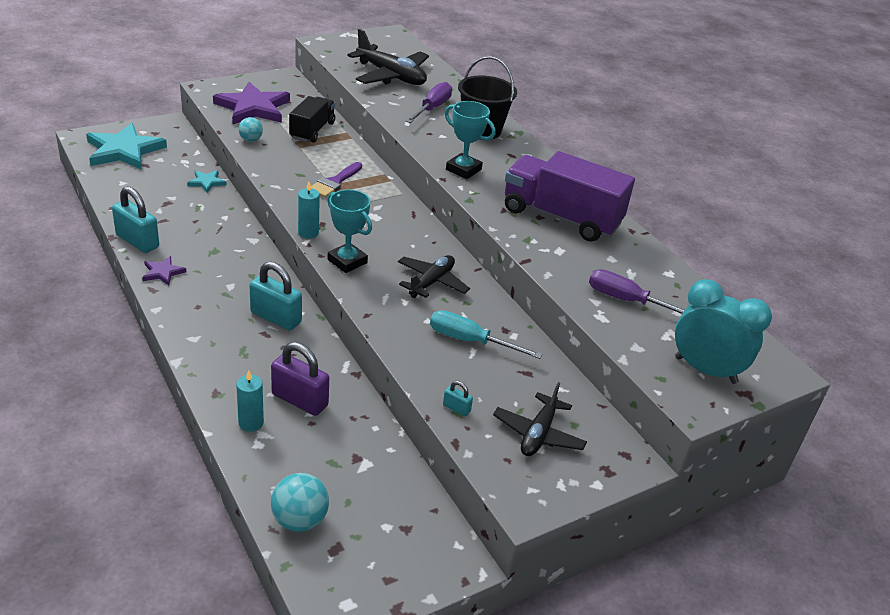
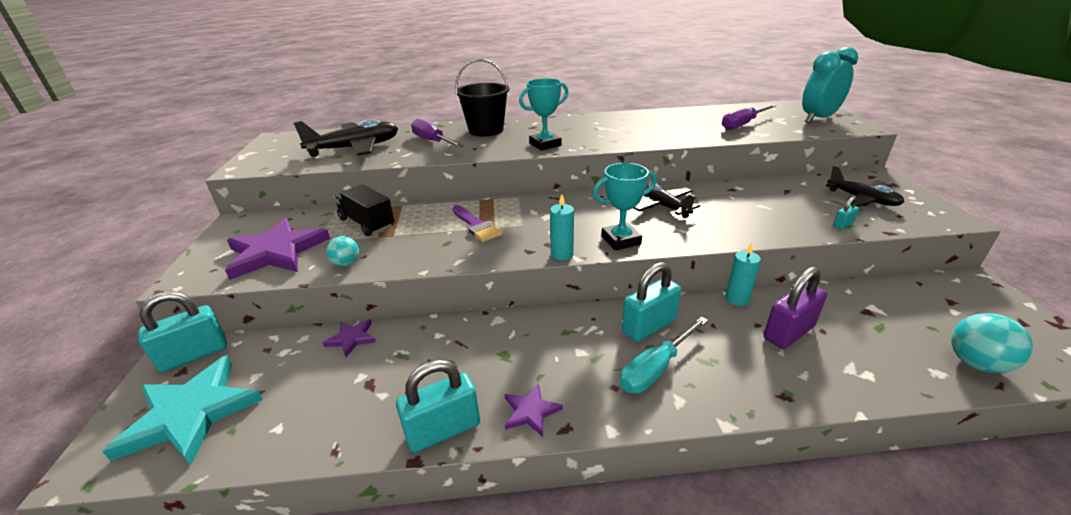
camera: 60 degrees left, 5 degrees down
turquoise star [187,170,227,193] -> purple star [323,319,376,357]
turquoise candle [236,370,264,432] -> turquoise candle moved to [725,243,761,306]
turquoise screwdriver [430,310,542,359] -> turquoise screwdriver moved to [620,317,708,393]
purple truck [505,151,635,241] -> none
none -> turquoise padlock [138,291,227,372]

